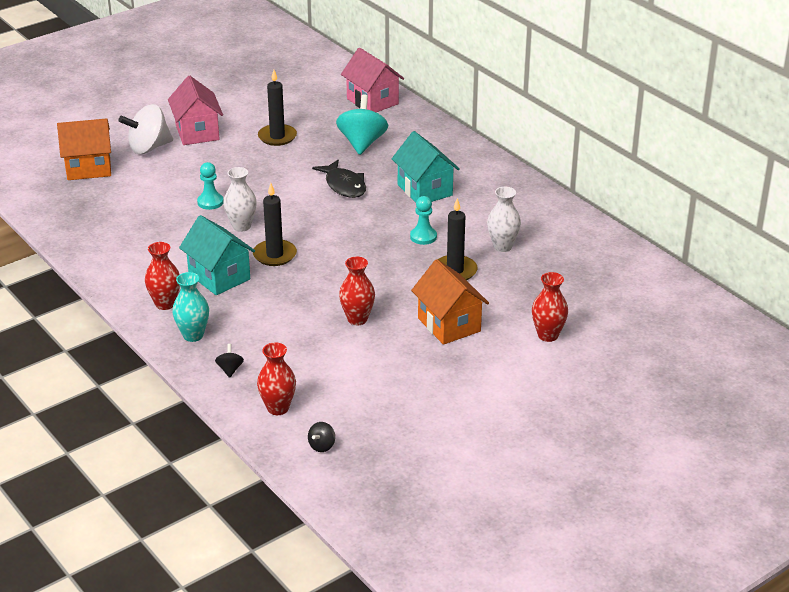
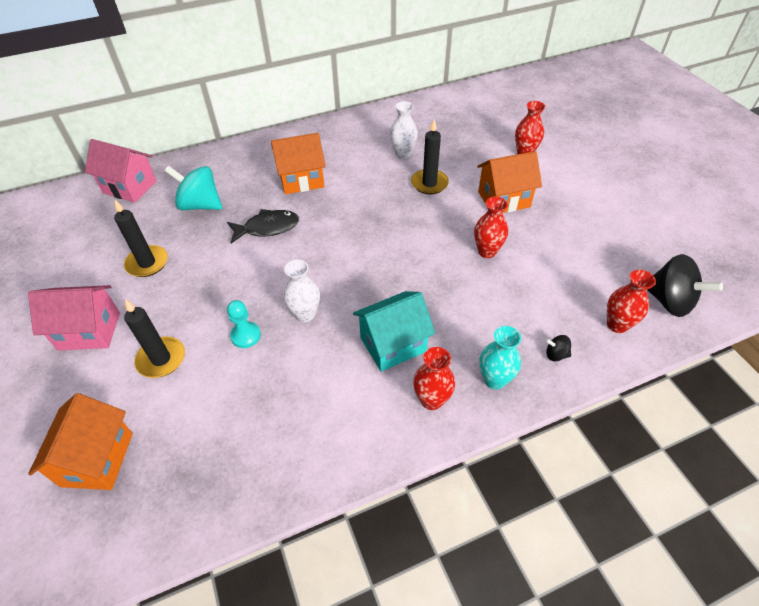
camera: 75 degrees left, 15 degrees up
white spinning top [118,104,173,154] -> none
black candle [253,183,297,266] -> black candle moved to [124,299,185,378]
black spinning top [308,422,335,452] -> black spinning top [648,254,723,317], size x2.26
pink house [341,48,404,112] -> pink house turned 45 degrees clockwise [85,139,157,202]
turquoise house [392,131,460,202] -> orange house [271,133,326,194]
turquoise pawn [410,196,437,245] -> none

